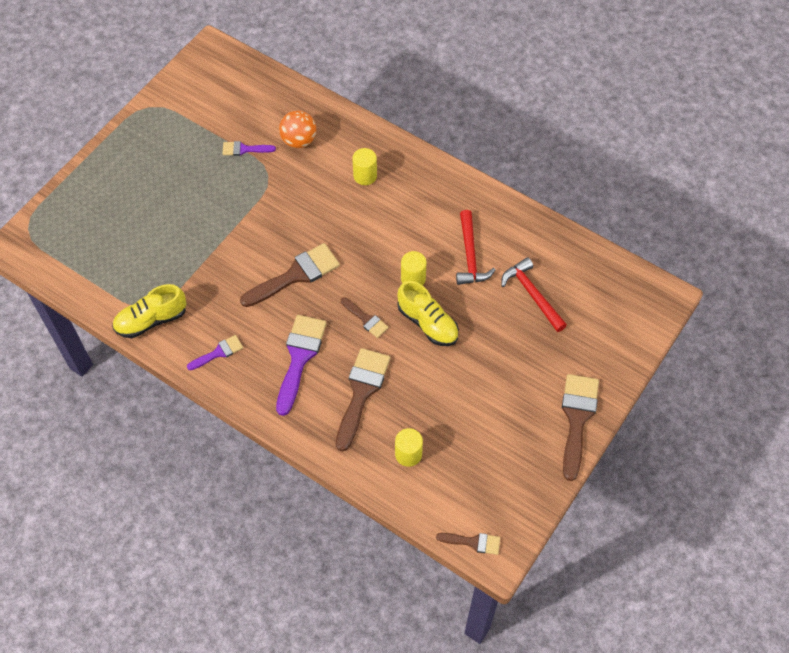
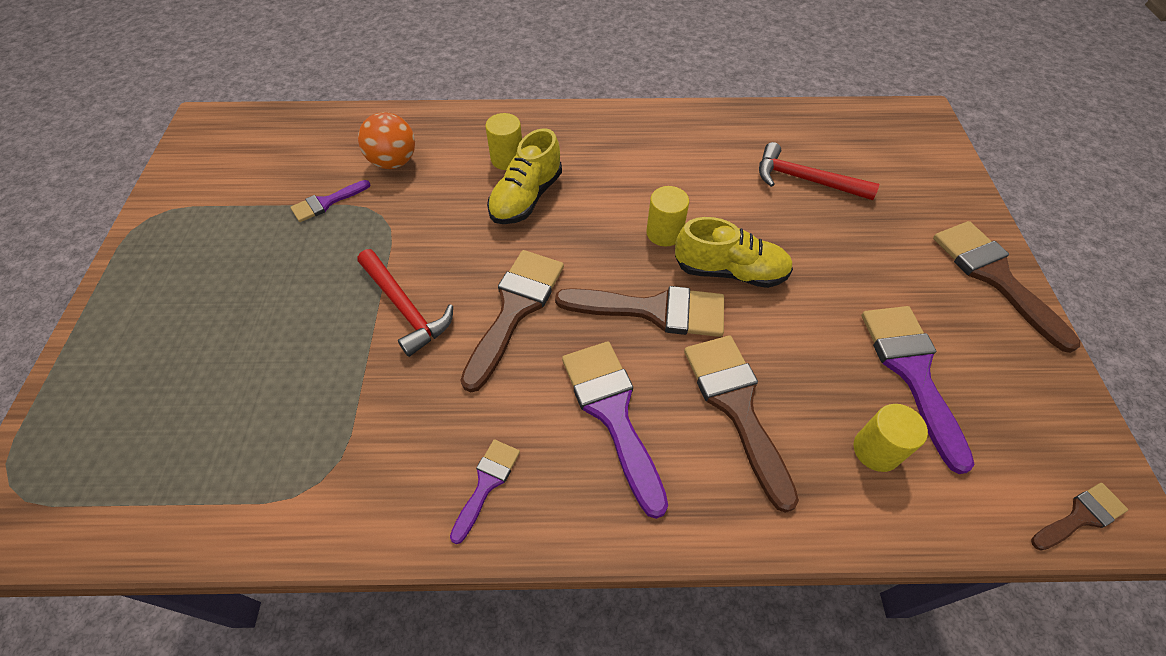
camera: 35 degrees left, 5 degrees down
yellow shoe [112,284,186,338] -> yellow shoe moved to [487,128,562,224]
brown brush [341,297,389,338] -> brown brush [555,286,724,337], size x1.87
red hammer [456,210,495,285] -> red hammer moved to [357,249,453,357]
none -> purple brush [862,306,975,474]

